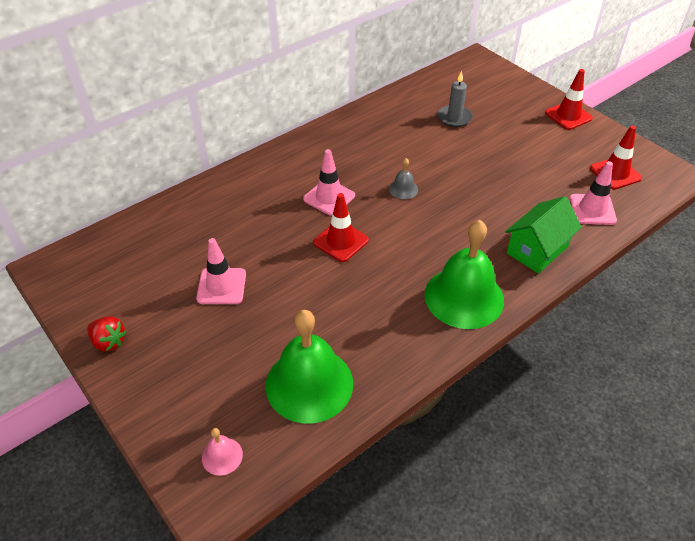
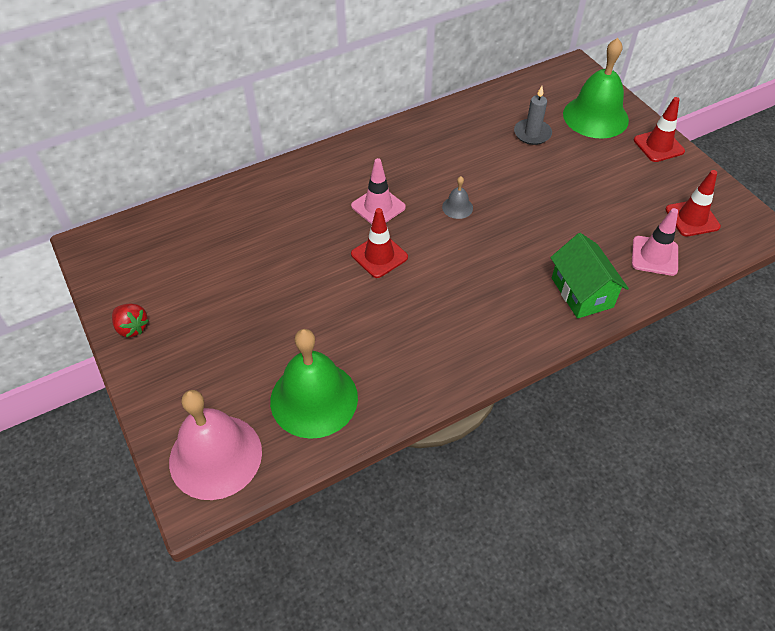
camera: 10 degrees right, 5 degrees up
pink traffic cone [196,238,246,304] -> none
pink bell [202,428,243,476] -> pink bell [169,390,262,500], size x2.33
green bell [425,220,504,329] -> green bell moved to [563,38,629,139]
green house [505,196,582,274] -> green house turned 75 degrees counterclockwise [550,233,629,319]

